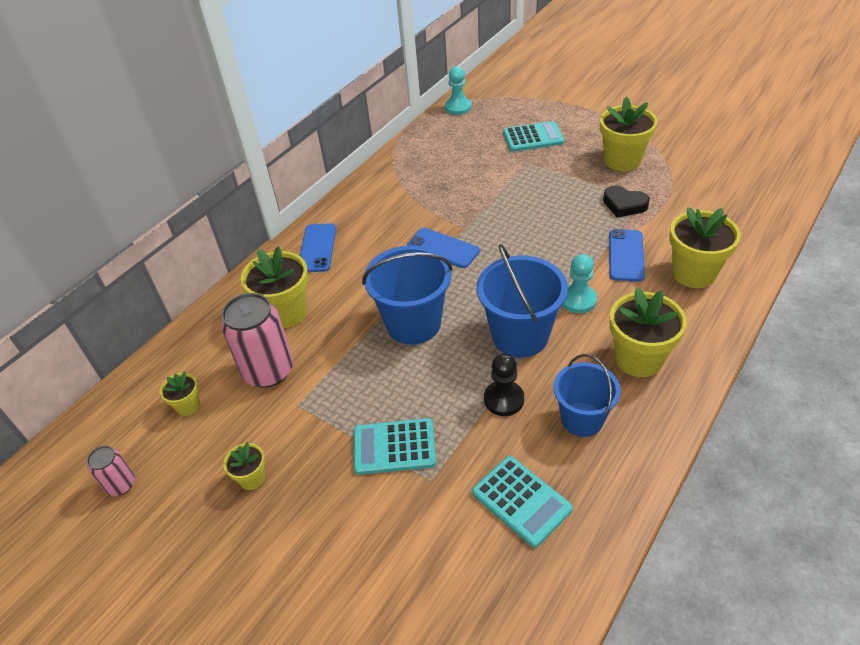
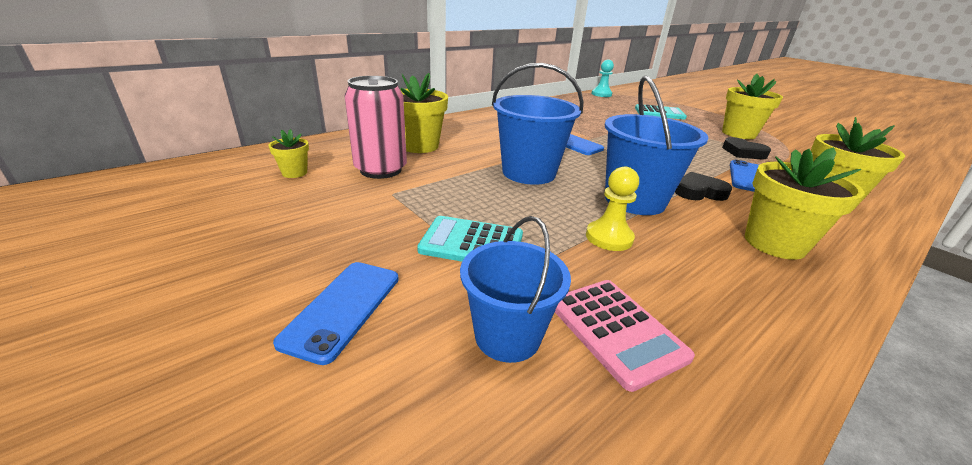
camera: 10 degrees right, 15 degrees down
pink can [87,446,135,496] -> none
yellow flower pot [223,442,265,490] -> none
blue phone [300,223,336,272] -> blue phone moved to [273,262,399,365]
turquoise calculator [472,456,573,548] -> pink calculator [555,280,695,392]
black pawn [484,353,524,416] -> yellow pawn [586,167,639,251]
blue bucket [553,354,621,437] -> blue bucket moved to [460,216,571,363]
turquoise pawn [562,254,597,313] -> black heart [675,172,732,201]

